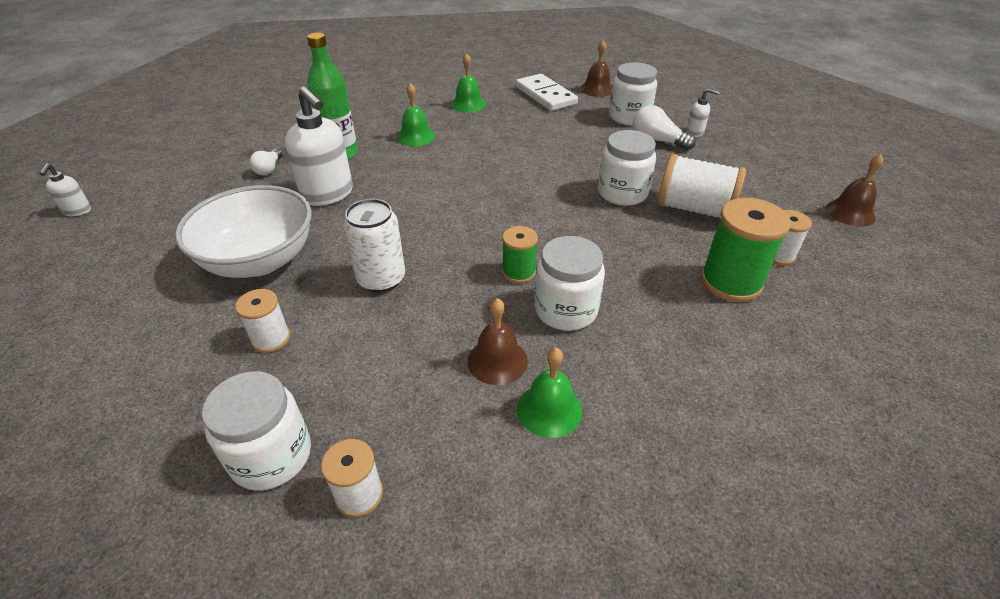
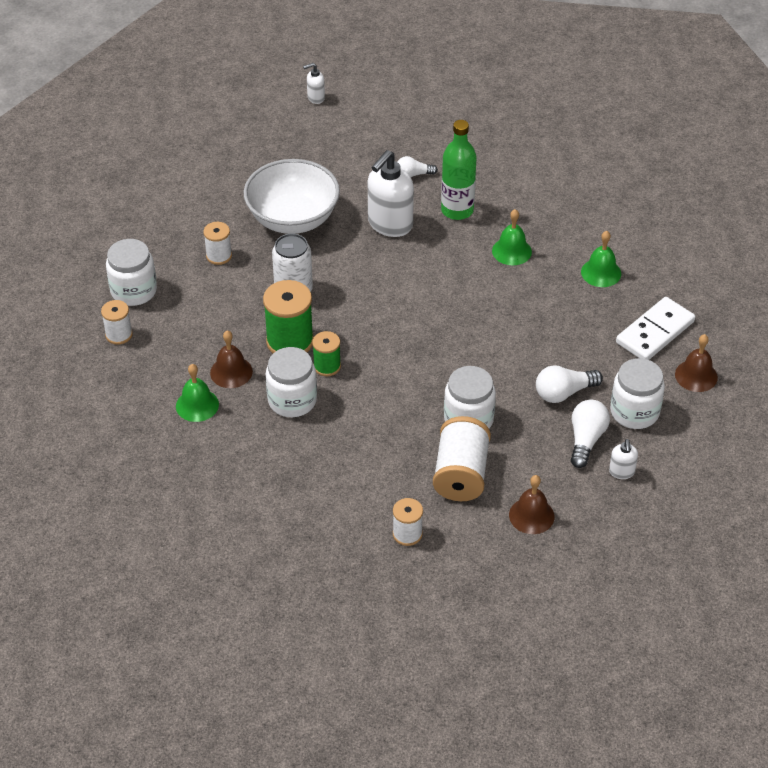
camera: 75 degrees right, 5 degrees up
green spool [701,198,791,302] -> green spool moved to [263,280,314,353]
brown bell [826,154,883,227] -> brown bell moved to [509,475,554,534]
none -> white light bulb [536,365,603,403]

